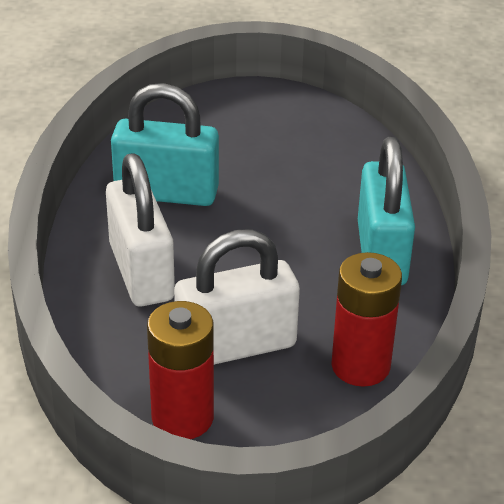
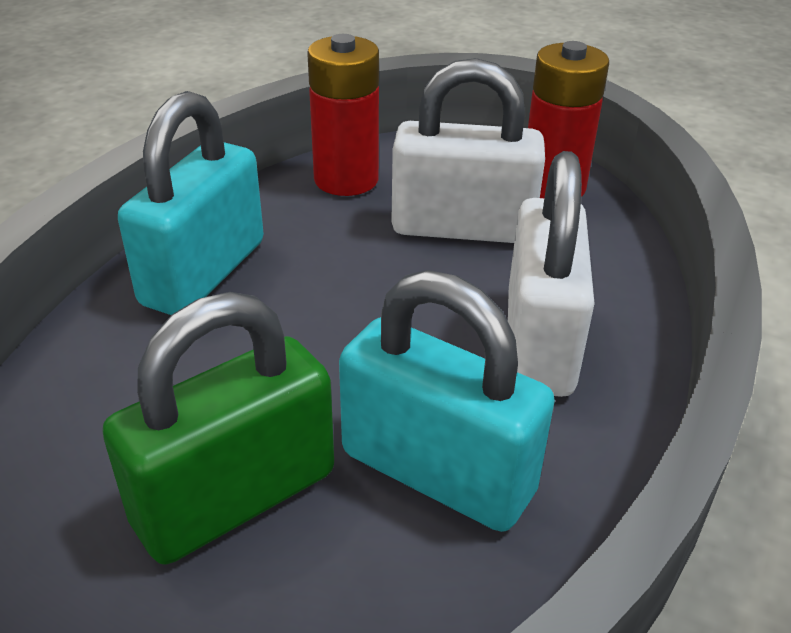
camera: 155 degrees left, 0 degrees up
none -> green padlock [103,292,334,564]

